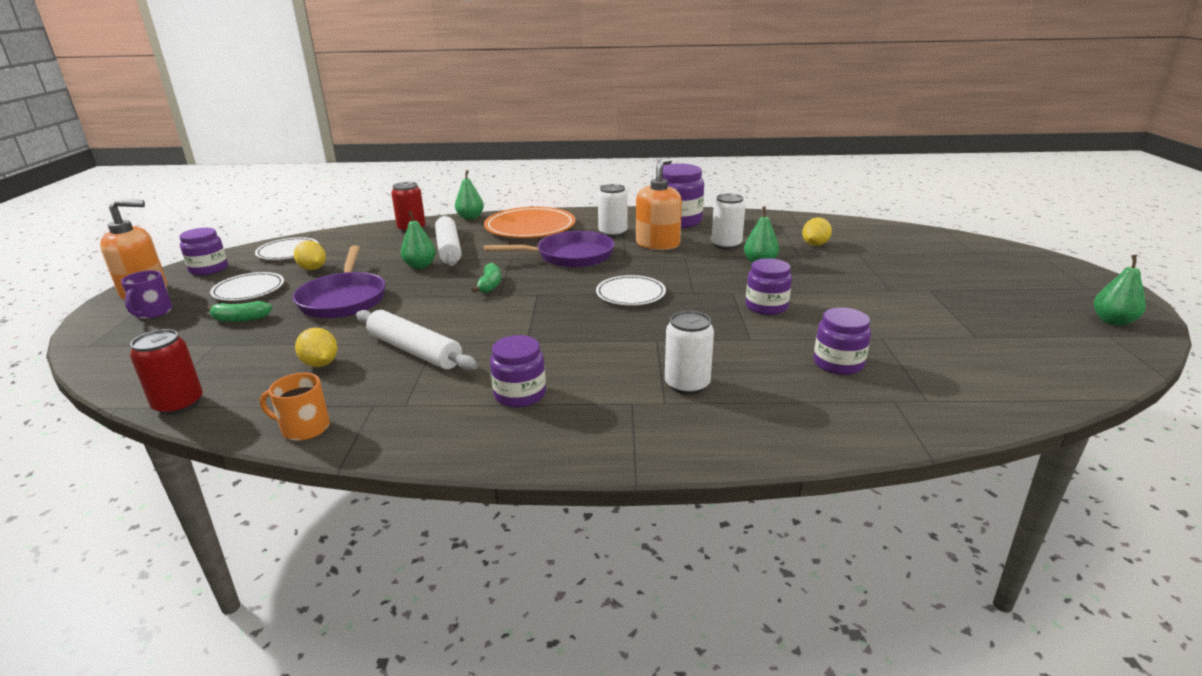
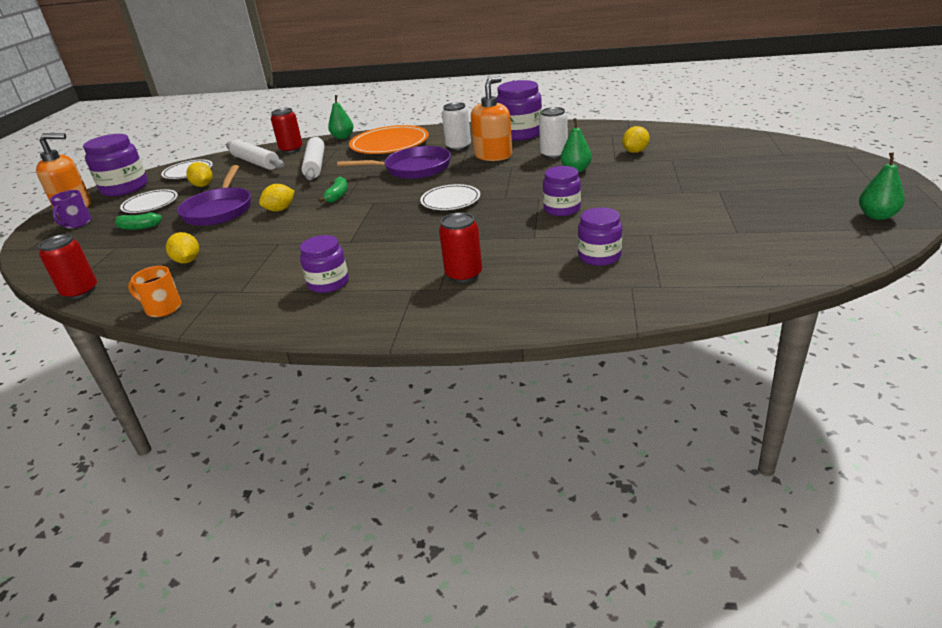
camera: 10 degrees right, 5 degrees up
purple jar [179,228,228,276] -> purple jar [83,134,148,196], size x1.57
white rolling pin [356,310,478,371] -> white rolling pin moved to [226,140,284,170]
green pear [401,211,436,269] -> none
white can [665,311,714,395] -> red can [439,212,482,283]
none -> yellow lemon [259,184,295,212]

